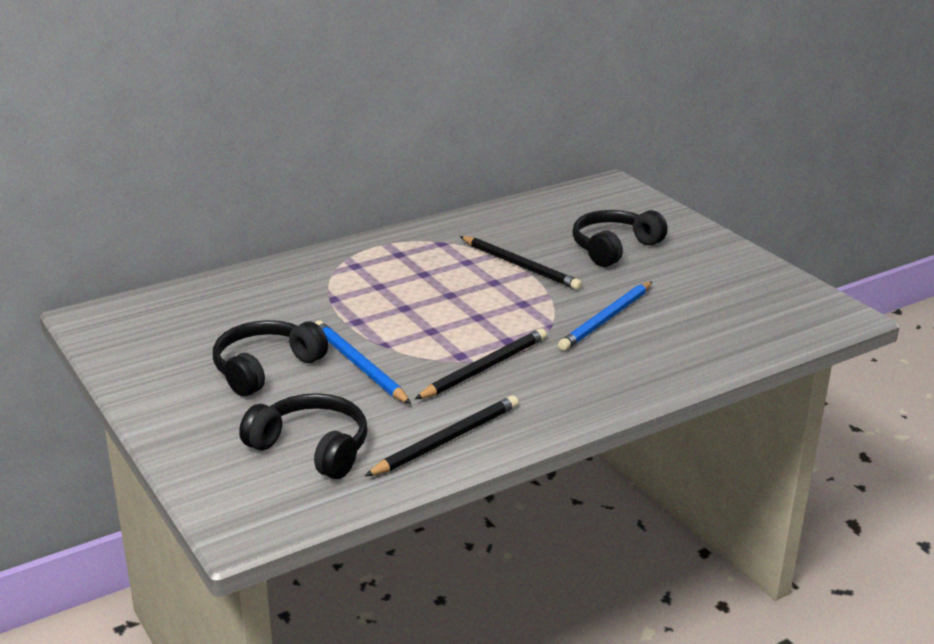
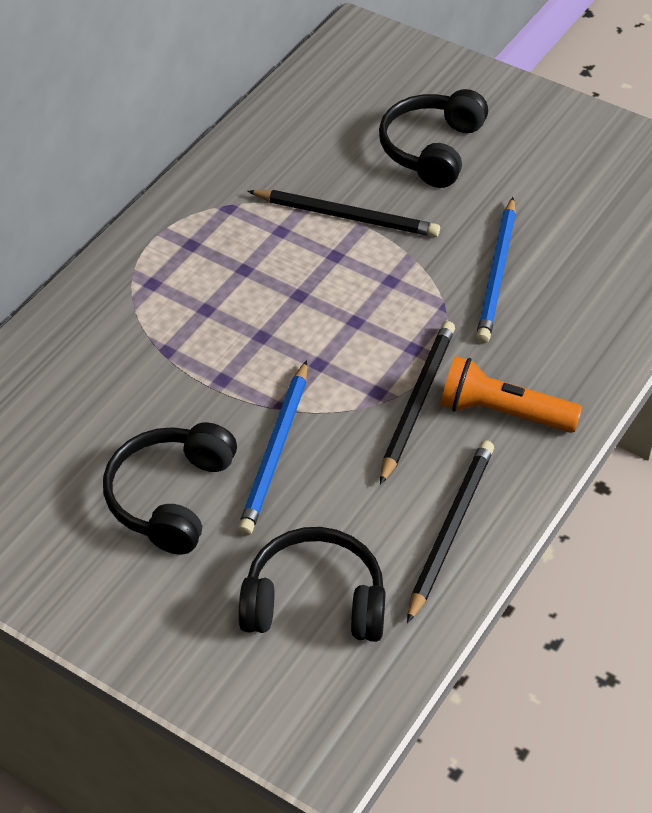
camera: 25 degrees left, 20 degrees up
blue pencil [315,320,411,404] -> blue pencil turned 105 degrees counterclockwise [238,360,307,536]
none -> orange flashlight [440,356,582,433]

